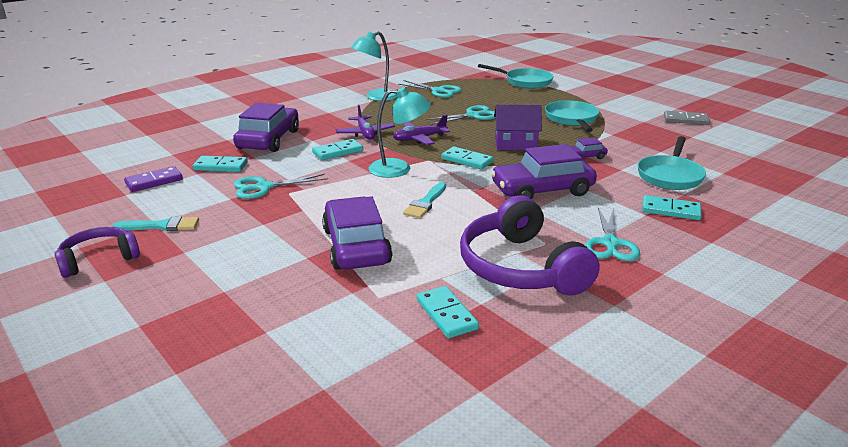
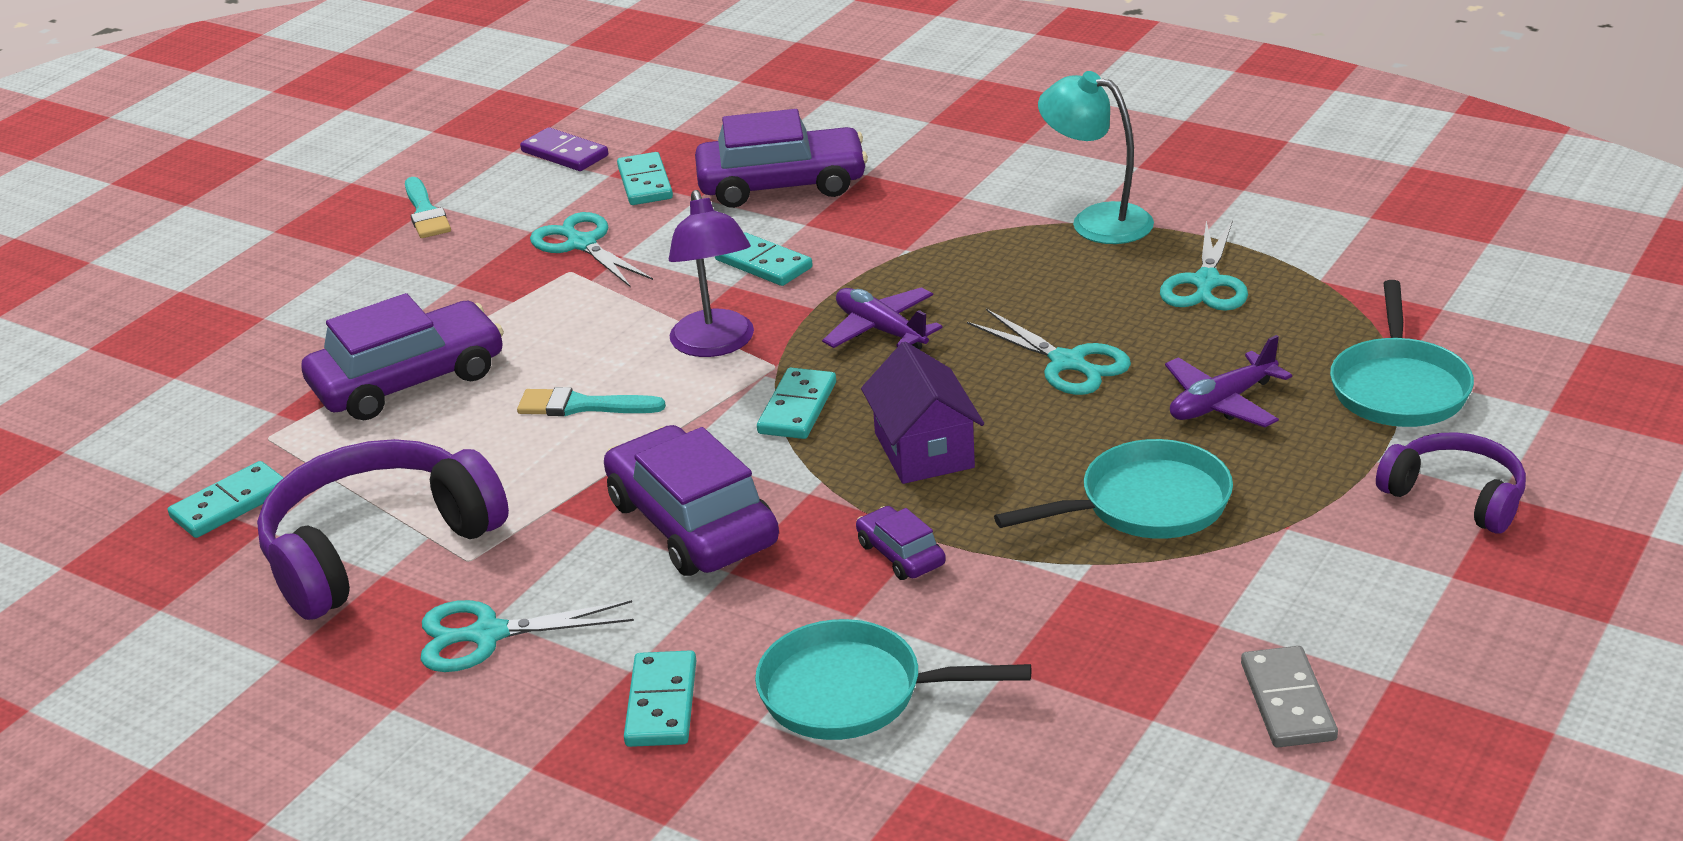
camera: 75 degrees right, 5 degrees up
purple headphones [55,227,140,278] -> purple headphones moved to [1376,432,1526,534]
purple plane [336,104,395,140] -> purple plane moved to [1165,335,1292,427]
turquoise lamp [369,87,431,178] -> purple lamp [669,190,754,357]

